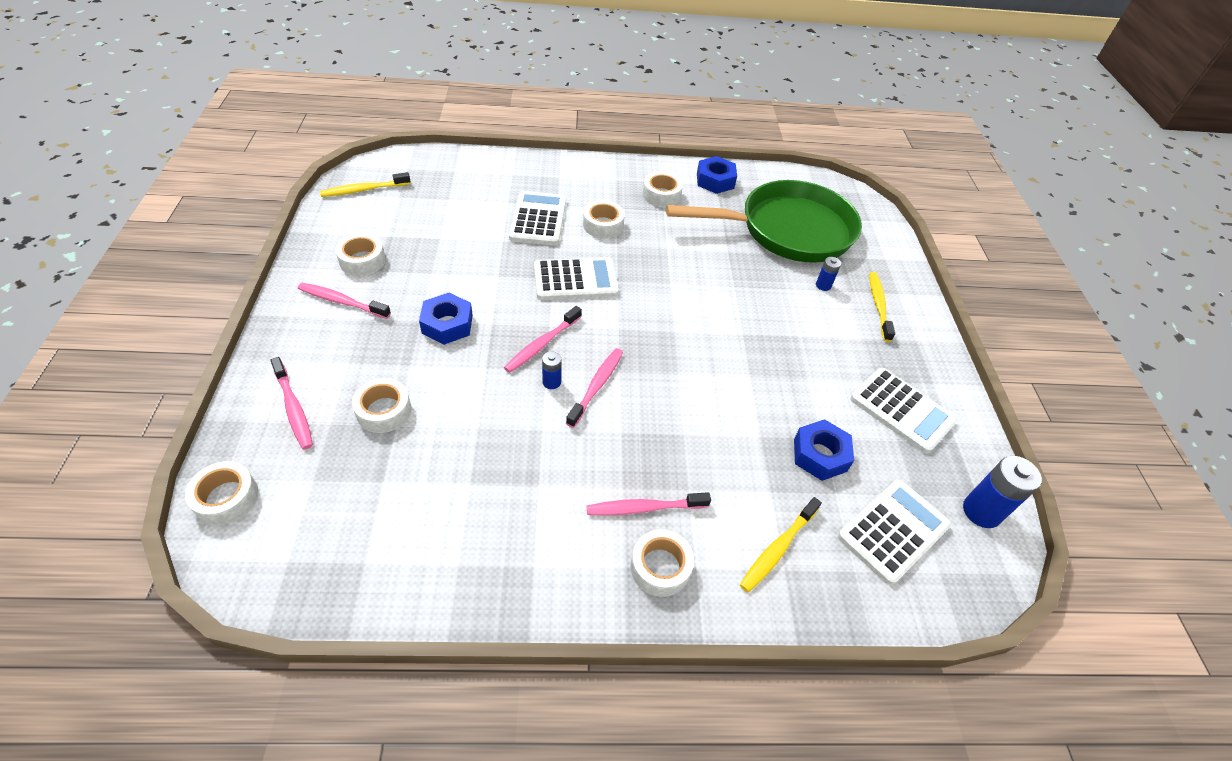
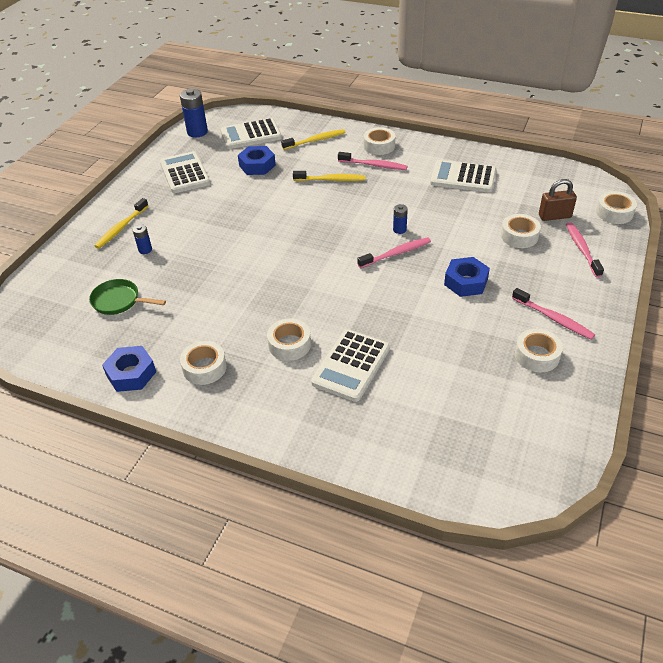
camera: 150 degrees left, 5 degrees down
yellow toothbrush [320,172,411,197] -> yellow toothbrush moved to [293,171,365,181]
white calculator [534,257,619,300] -> white calculator moved to [430,160,496,193]
pink toothbrush [566,348,623,428] -> none
green pan [666,180,862,263] -> green pan [89,279,166,315], size x0.42
none -> brown padlock [539,179,577,221]

